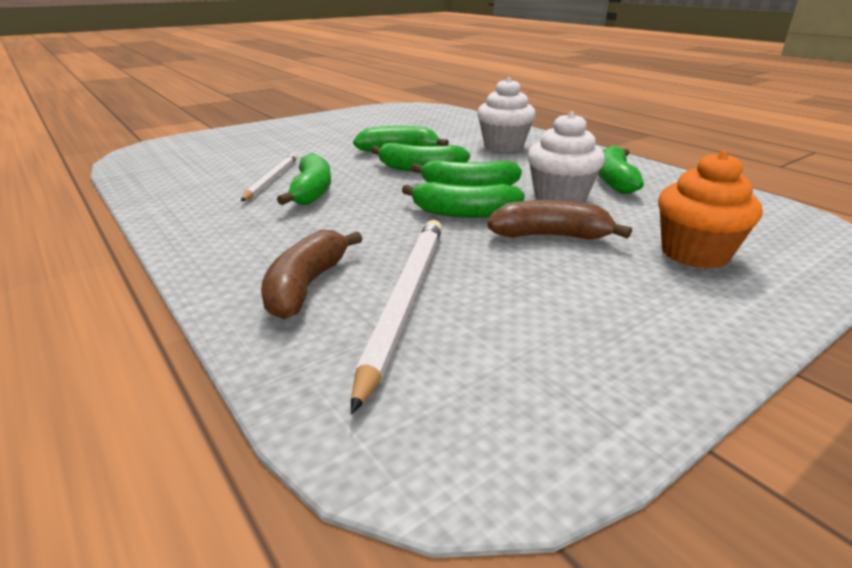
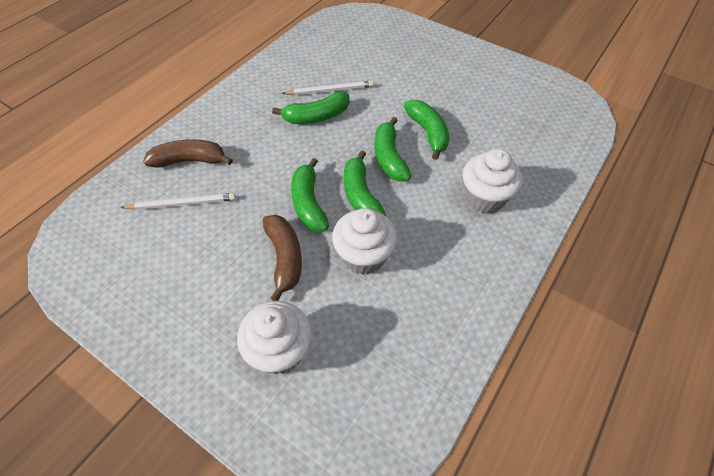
camera: 70 degrees right, 25 degrees up
white pencil [351,220,442,414] -> white pencil [120,193,236,210], size x0.62
green banana [598,145,644,194] -> none
orange cupcake [658,150,763,269] -> white cupcake [237,301,312,375]

